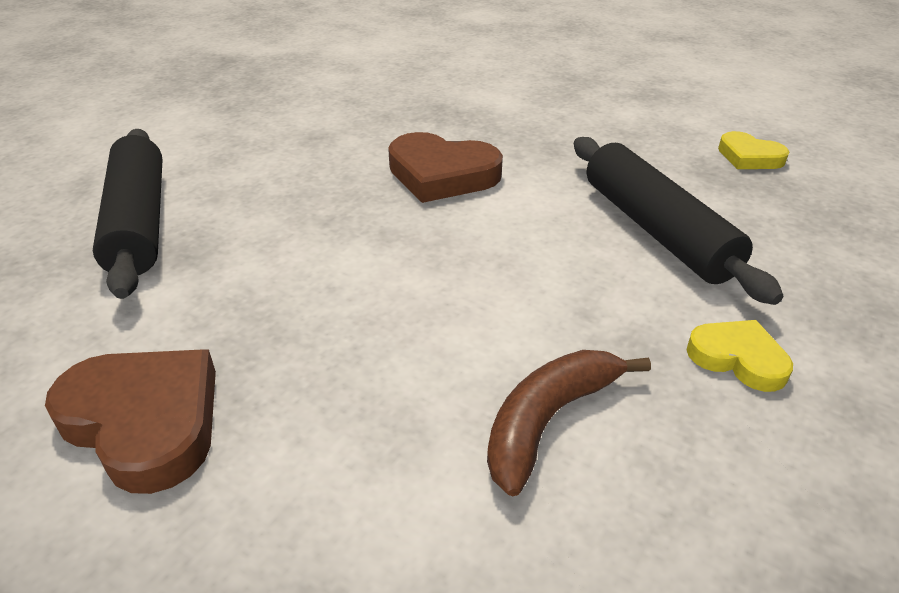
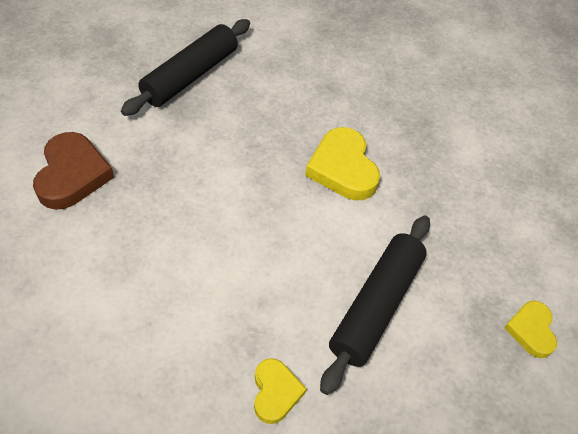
camera: 50 degrees right, 15 degrees up
brown heart [388,132,503,203] -> yellow heart [305,127,380,200]
brown banana [487,350,651,496] -> none

